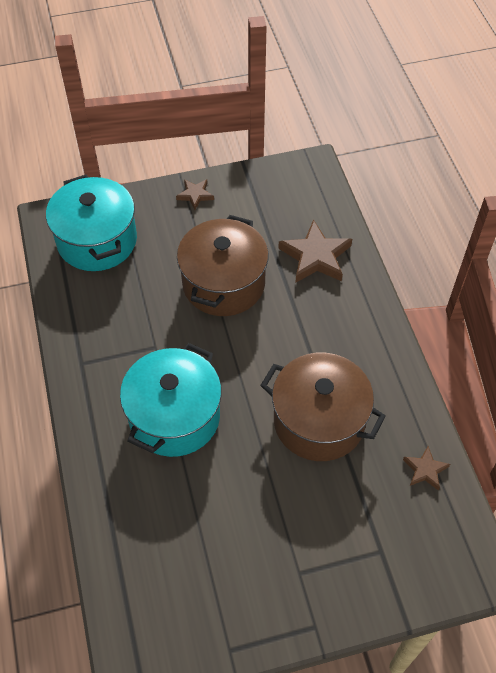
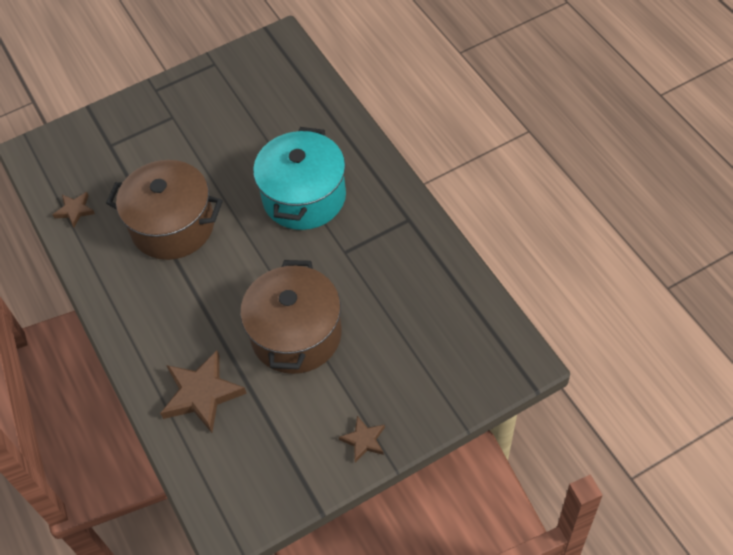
camera: 170 degrees right, 0 degrees up
turquoise pot [46,175,137,271] -> none

